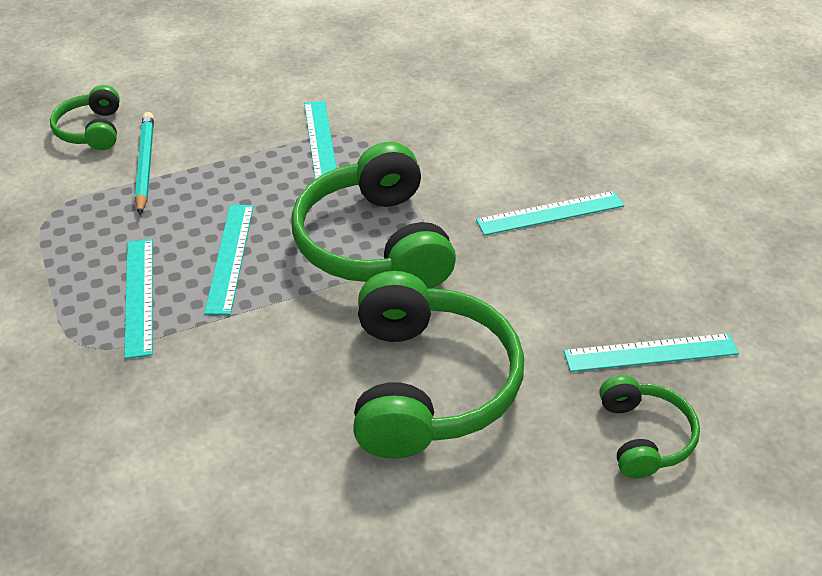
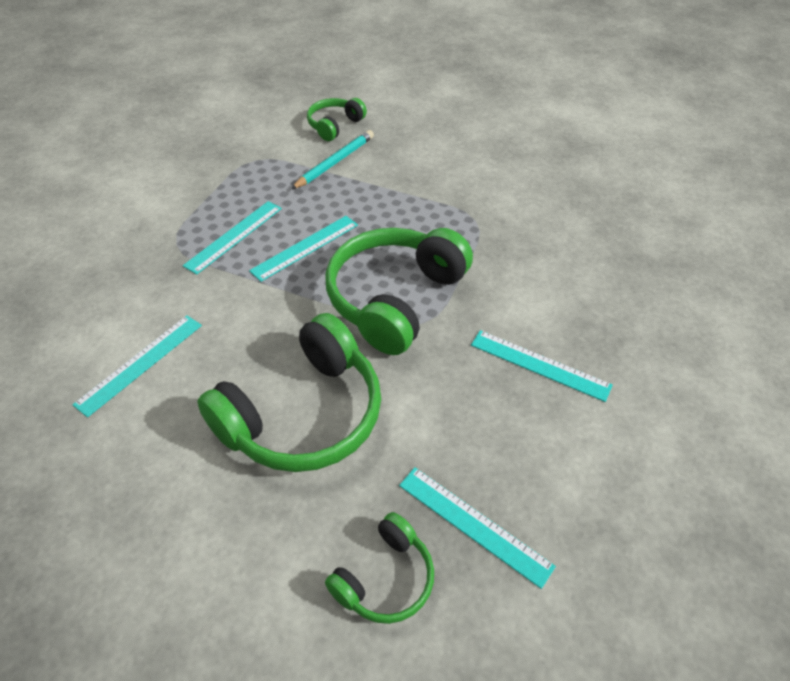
camera: 45 degrees right, 5 degrees up
turquoise ruler [304,101,337,179] -> turquoise ruler moved to [72,315,202,417]

